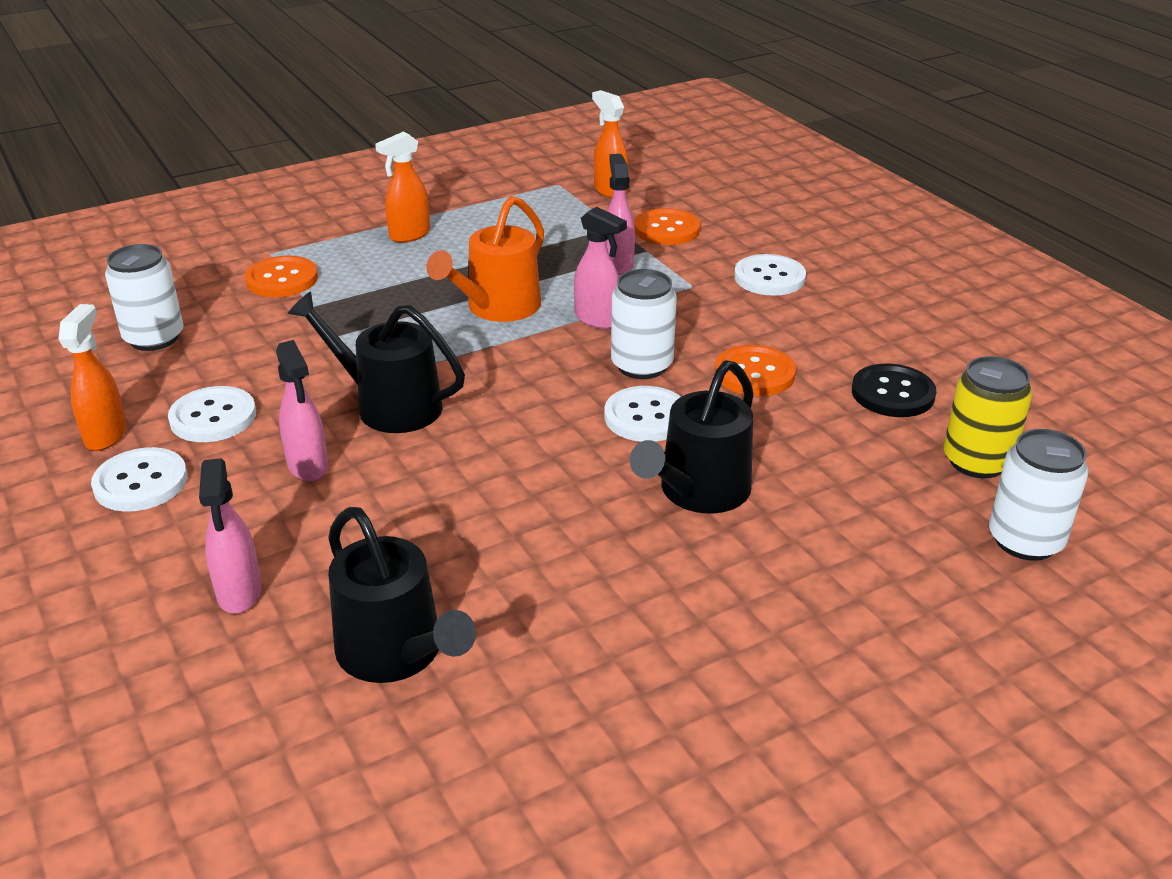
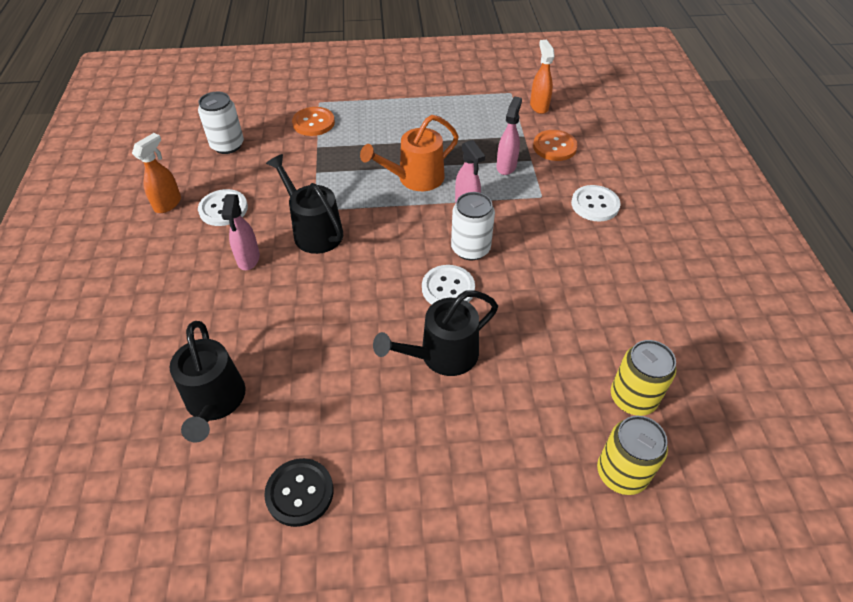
camera: 25 degrees right, 15 degrees up
white button [91,447,187,512] -> none
pink spray bottle [199,458,262,614] -> none
orange spray bottle [375,132,430,243] -> none
orange button [715,345,796,396] -> none
black button [852,364,936,417] -> black button moved to [264,458,334,527]
white can [989,429,1088,561] -> yellow can [597,416,668,495]

